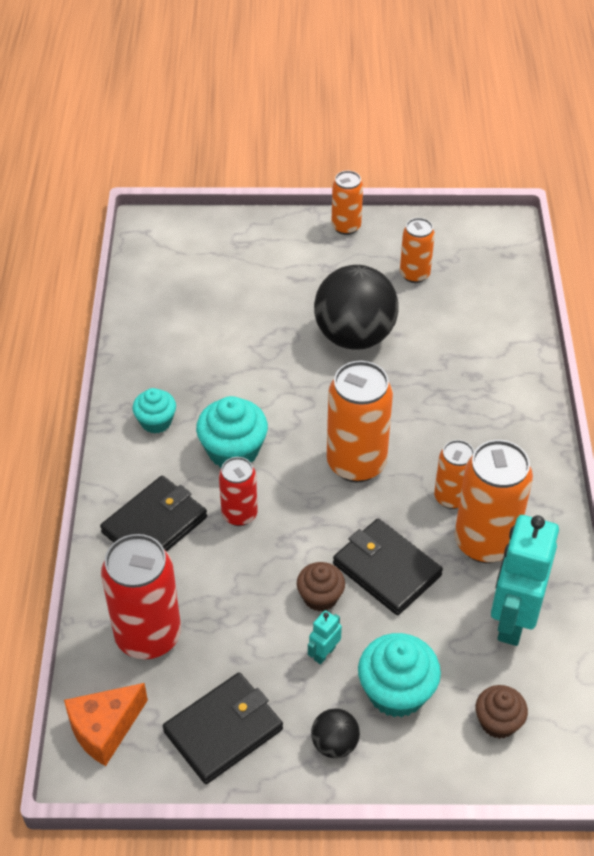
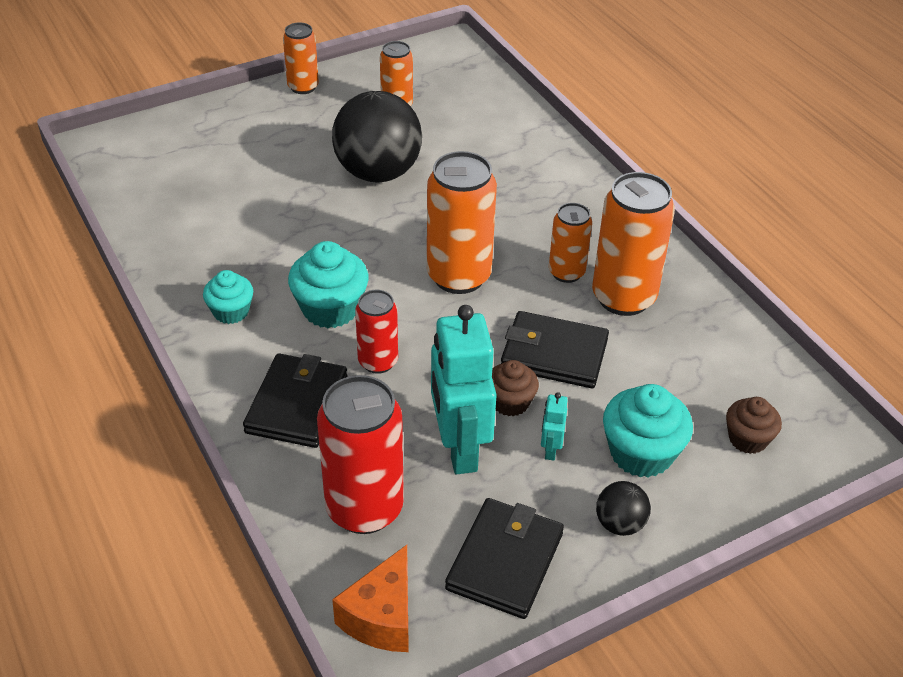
camera: 30 degrees left, 5 degrees down
turquoise robot [491,515,559,646] -> turquoise robot moved to [431,305,497,474]

